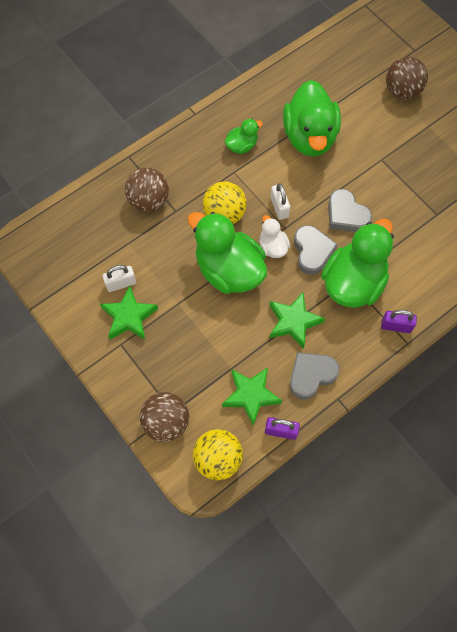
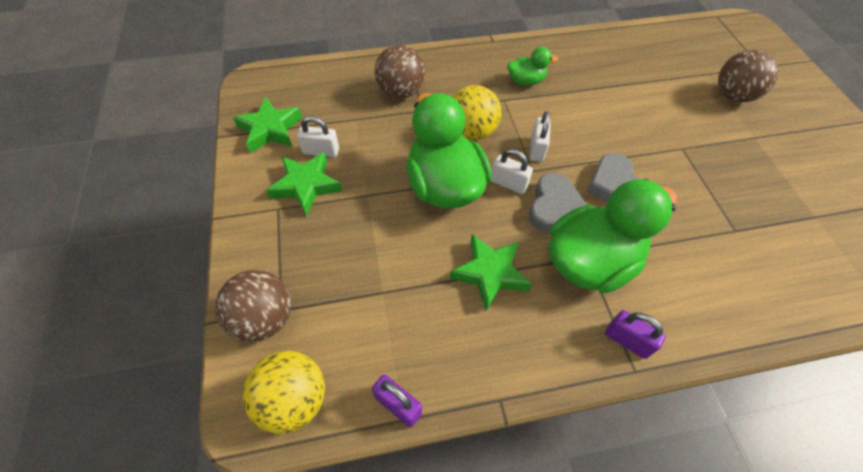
camera: 25 degrees right, 10 degrees down
green star [222,368,282,426] -> green star moved to [233,97,302,153]
white duck [259,215,290,258] -> white padlock [491,149,533,194]
green duck [283,80,341,157] -> none
grey heart [290,352,339,400] -> none

